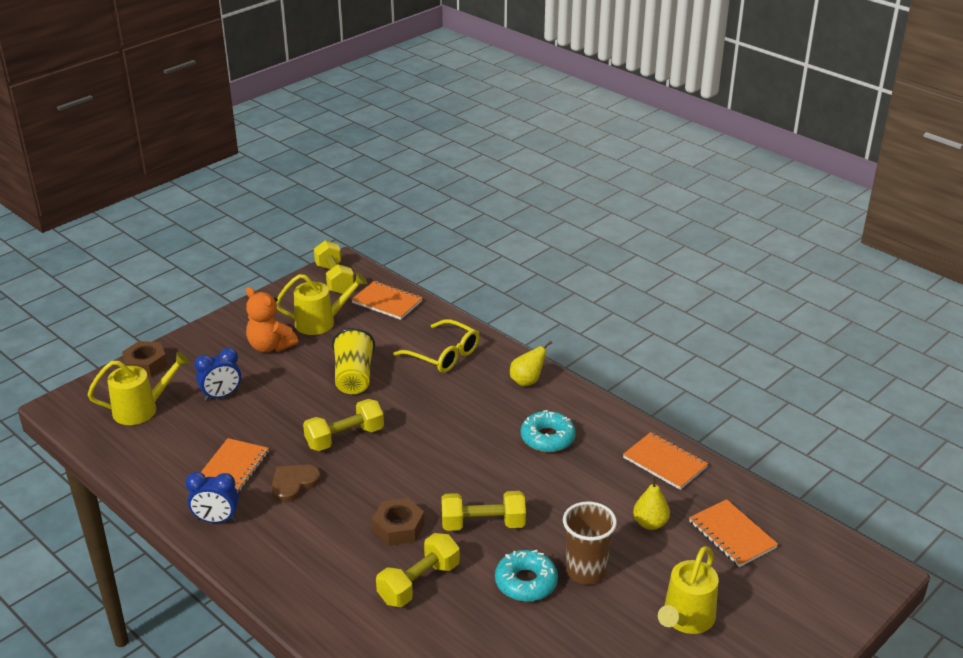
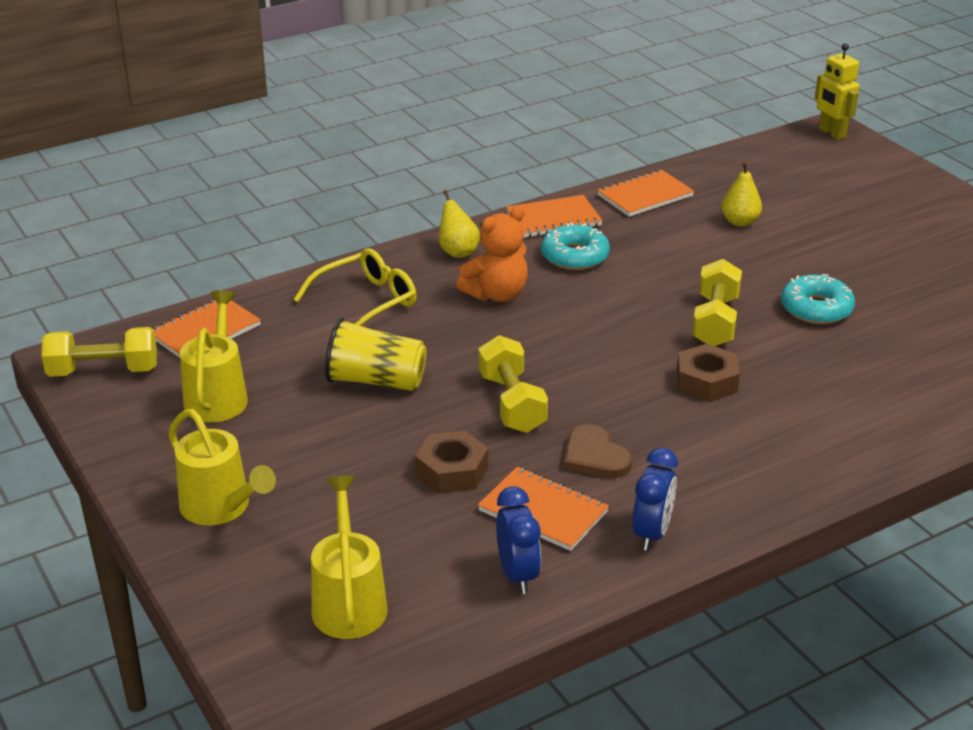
camera: 75 degrees left, 0 degrees up
brown nut [122,341,168,377] -> brown nut moved to [415,430,488,493]
blue clock [194,348,241,401] -> blue clock moved to [496,487,541,594]
orange teddy bear [246,287,298,352] -> orange teddy bear moved to [456,206,528,302]
yellow dumbbell [376,533,460,607] -> none
brown cup [563,501,617,584] -> none
yellow watering can [658,546,719,634] -> yellow watering can moved to [168,409,276,525]
orange notebook [689,499,778,567] -> orange notebook moved to [506,195,603,238]
none -> yellow robot [815,43,859,140]

